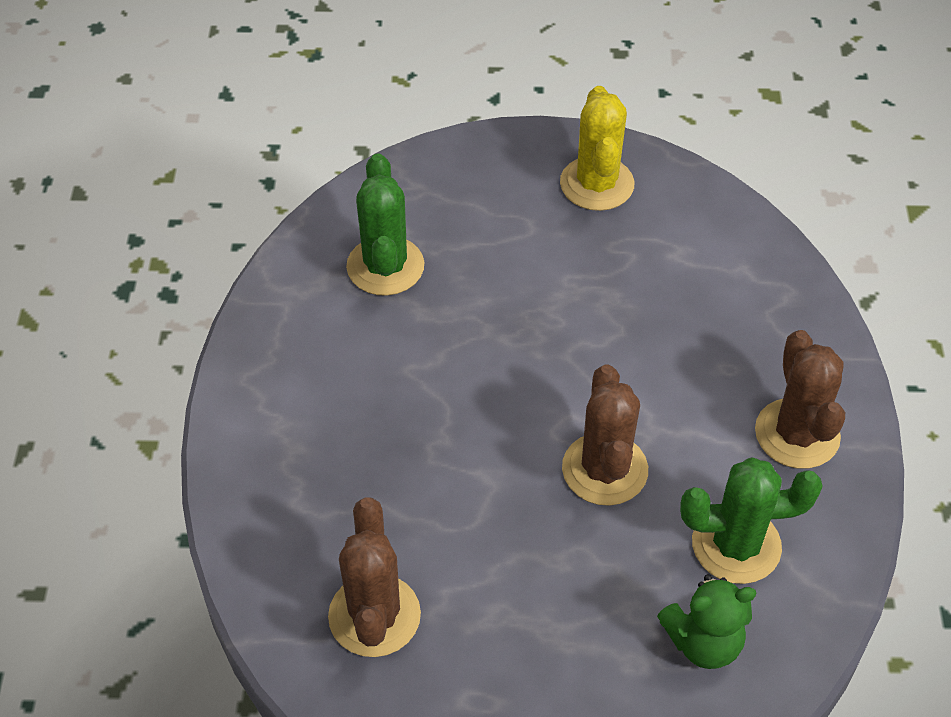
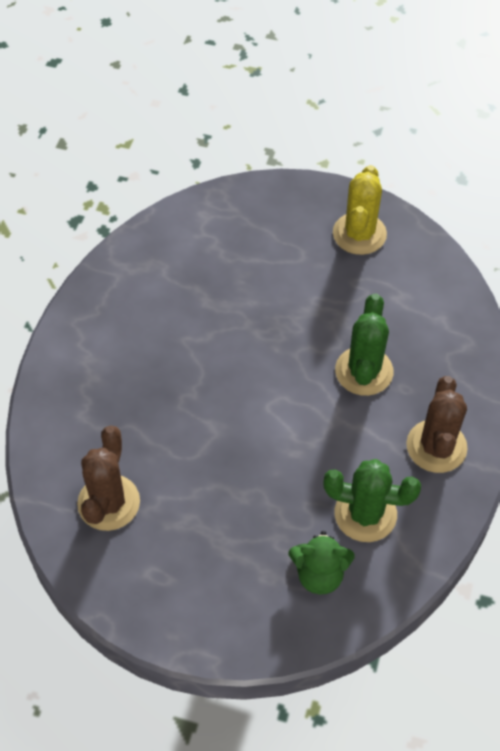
camera: 15 degrees right, 5 degrees up
green cactus [346,153,424,296] -> green cactus moved to [335,294,394,396]
brown cactus [562,364,648,506] -> none

